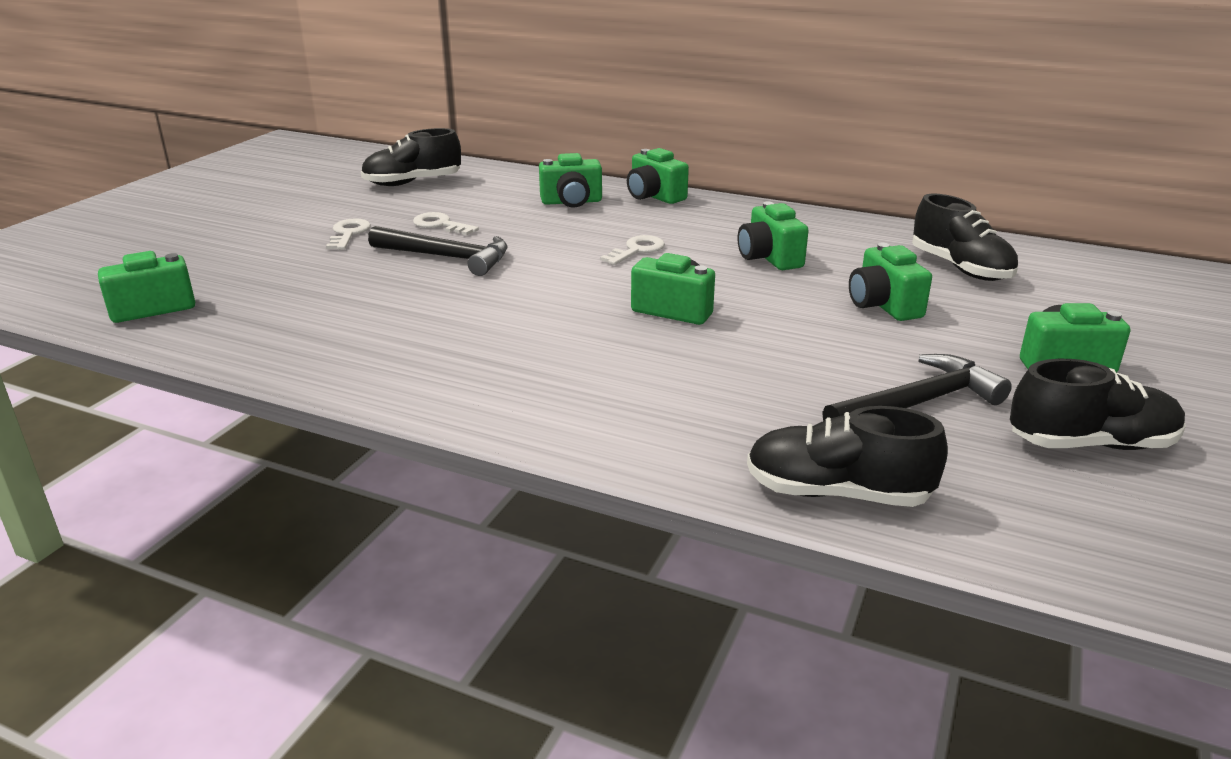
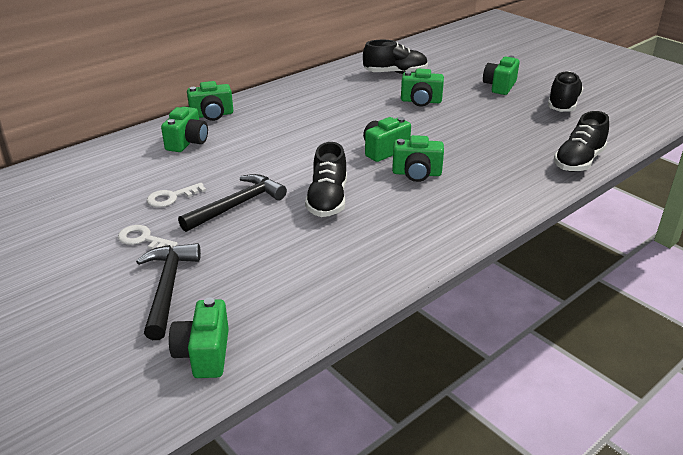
camera: 65 degrees left, 5 degrees up
black shoe [361,128,461,186] -> black shoe moved to [305,142,347,217]
white key [600,235,665,265] -> none
green camera [738,202,809,270] -> green camera moved to [392,135,444,182]
black hammer [822,354,1012,421] -> black hammer moved to [136,243,201,340]

